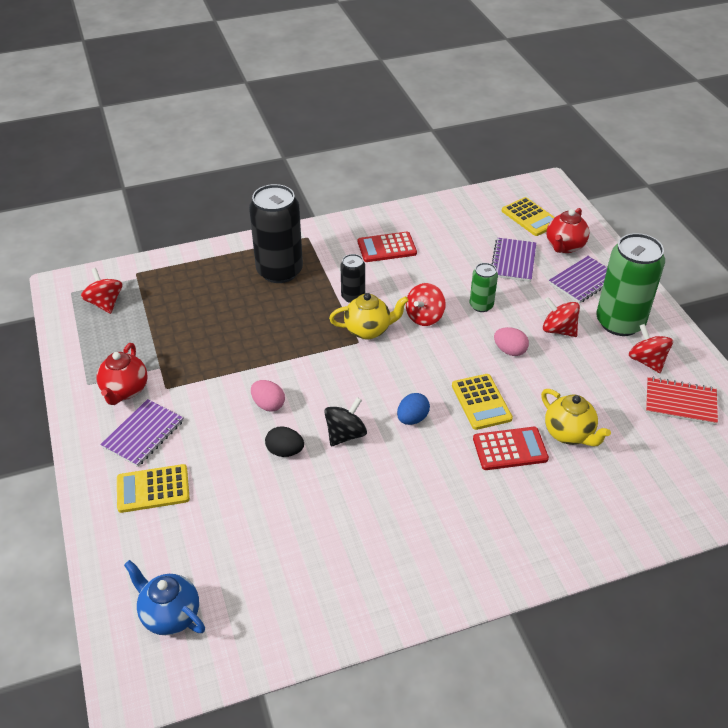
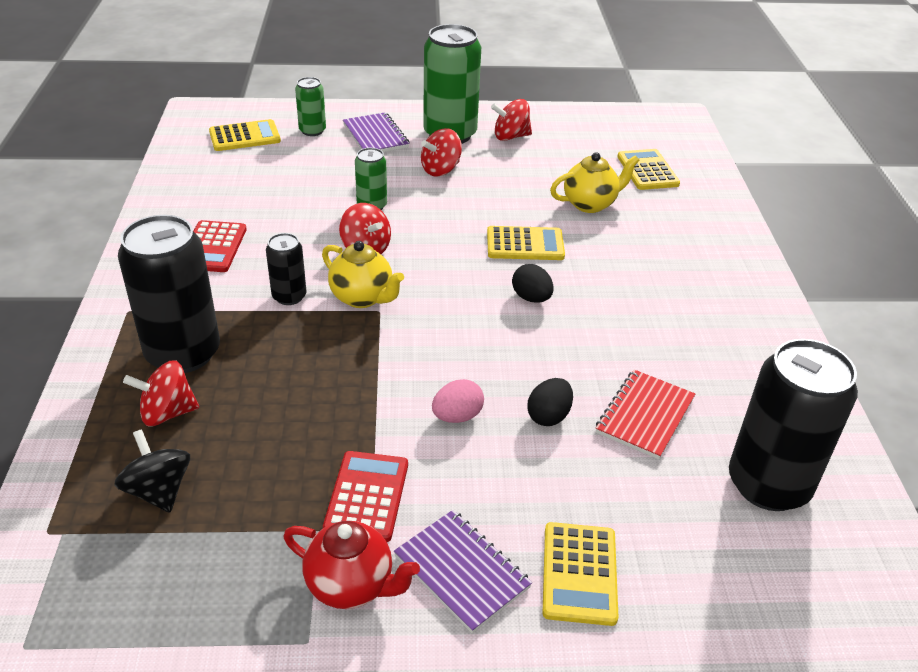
camera: 75 degrees left, 5 degrees down
red spinning top [81,268,122,314] -> red spinning top moved to [123,360,199,426]
blue teapot [124,560,205,635] -> none
black spinning top [324,397,367,446] -> black spinning top moved to [114,429,190,513]
yellow teapot [329,293,409,339] -> yellow teapot turned 120 degrees clockwise [322,241,404,308]
blue egg [397,393,430,425] -> black egg [512,264,554,303]
red calculator [473,427,549,470] -> red calculator moved to [323,451,408,542]
purple notebook [491,238,536,282] -> none
pink egg [494,327,529,356] -> none
red teapot [546,208,589,253] -> green can [295,77,326,136]
red notebook [646,377,718,425] -> red notebook moved to [596,370,695,459]
none -> yellow calculator [617,149,680,190]
none -> black can [729,339,858,511]

